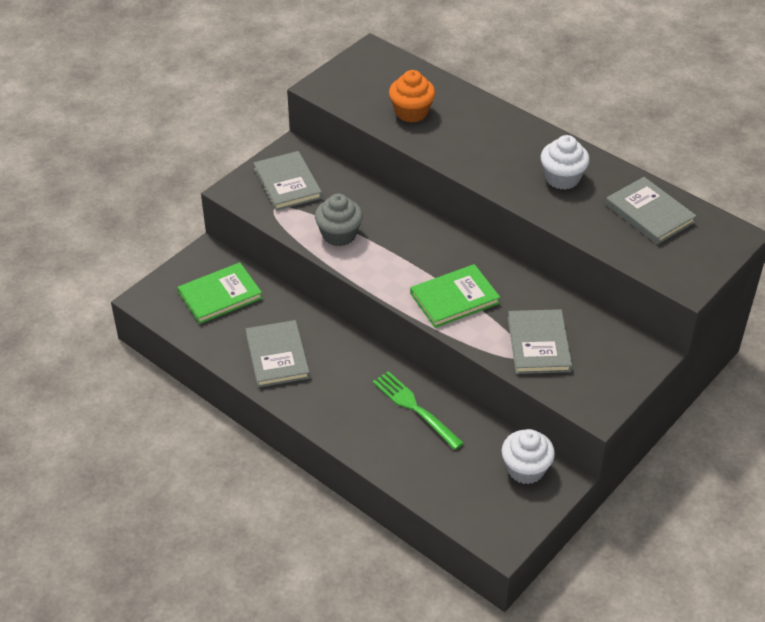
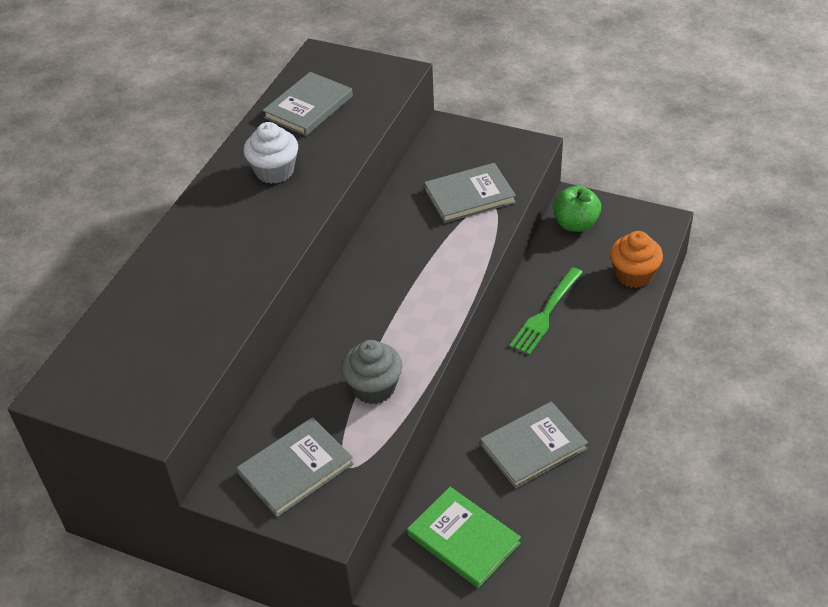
camera: 105 degrees left, 0 degrees up
orange cupcake [389,70,435,122] -> orange cupcake moved to [610,231,663,288]
green book [410,264,500,328] -> none
white cupcake [501,429,555,484] -> green apple [553,185,601,232]

